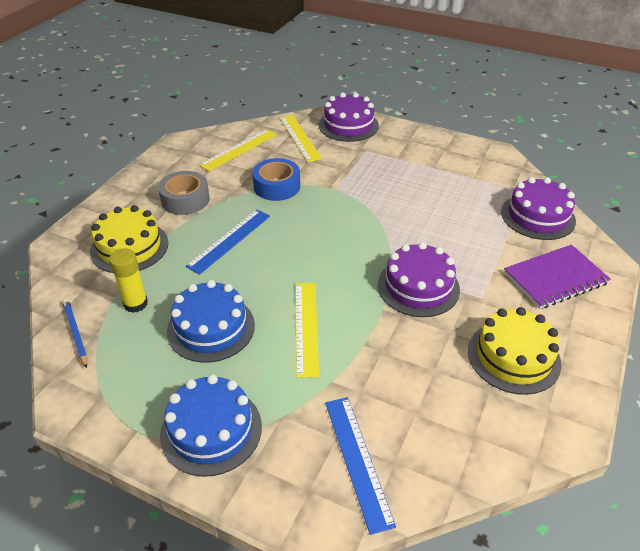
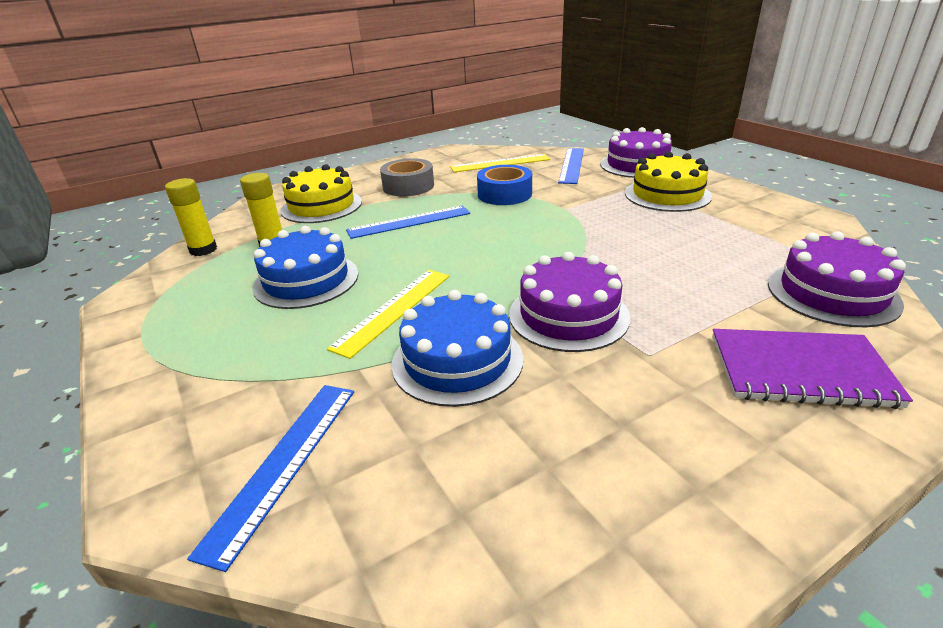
camera: 35 degrees right, 10 degrees down
blue pencil [62,299,87,368] -> yellow glue stick [165,178,217,256]
blue cake [160,374,262,477] -> blue cake moved to [392,290,523,407]
yellow ruler [279,115,322,162] -> blue ruler [558,148,584,184]
yellow cake [468,307,561,395] -> yellow cake moved to [625,152,712,212]

